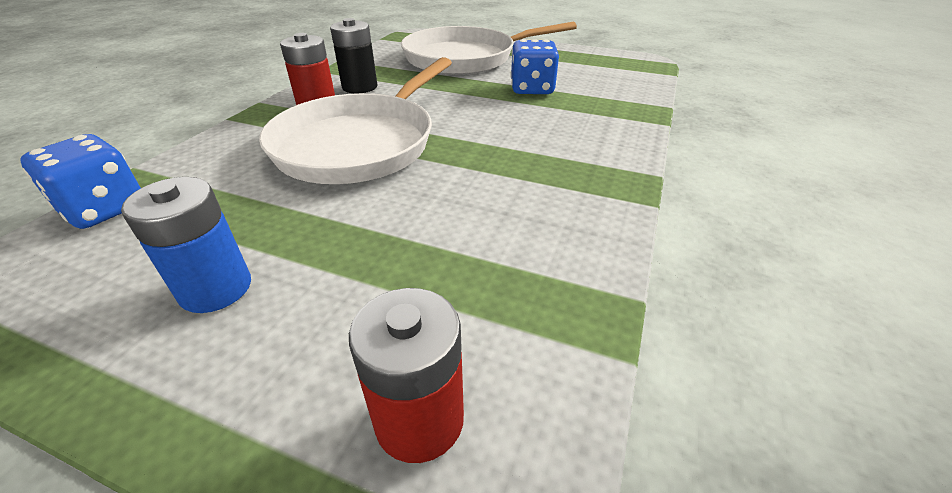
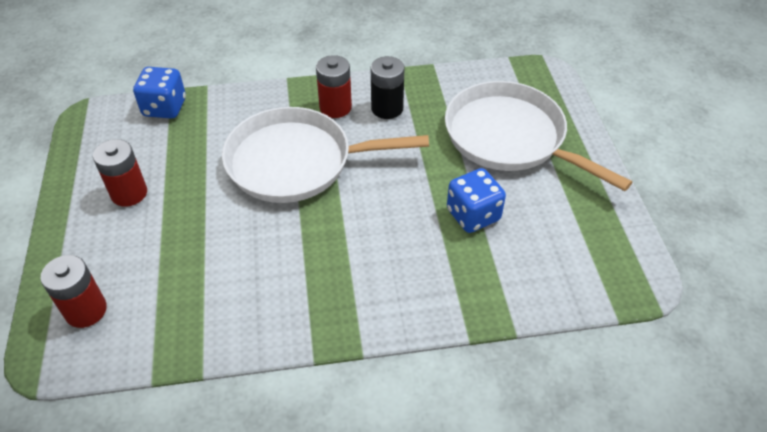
camera: 60 degrees right, 10 degrees up
blue battery [121,177,251,313] -> red battery [93,139,147,207]

